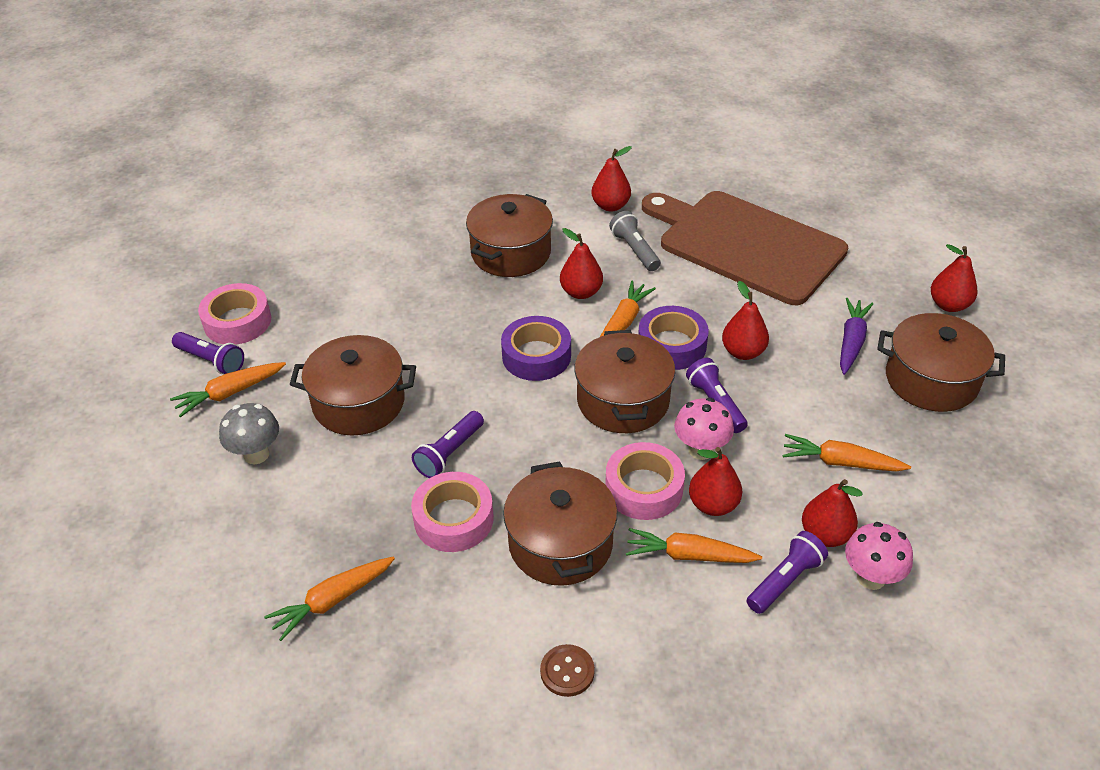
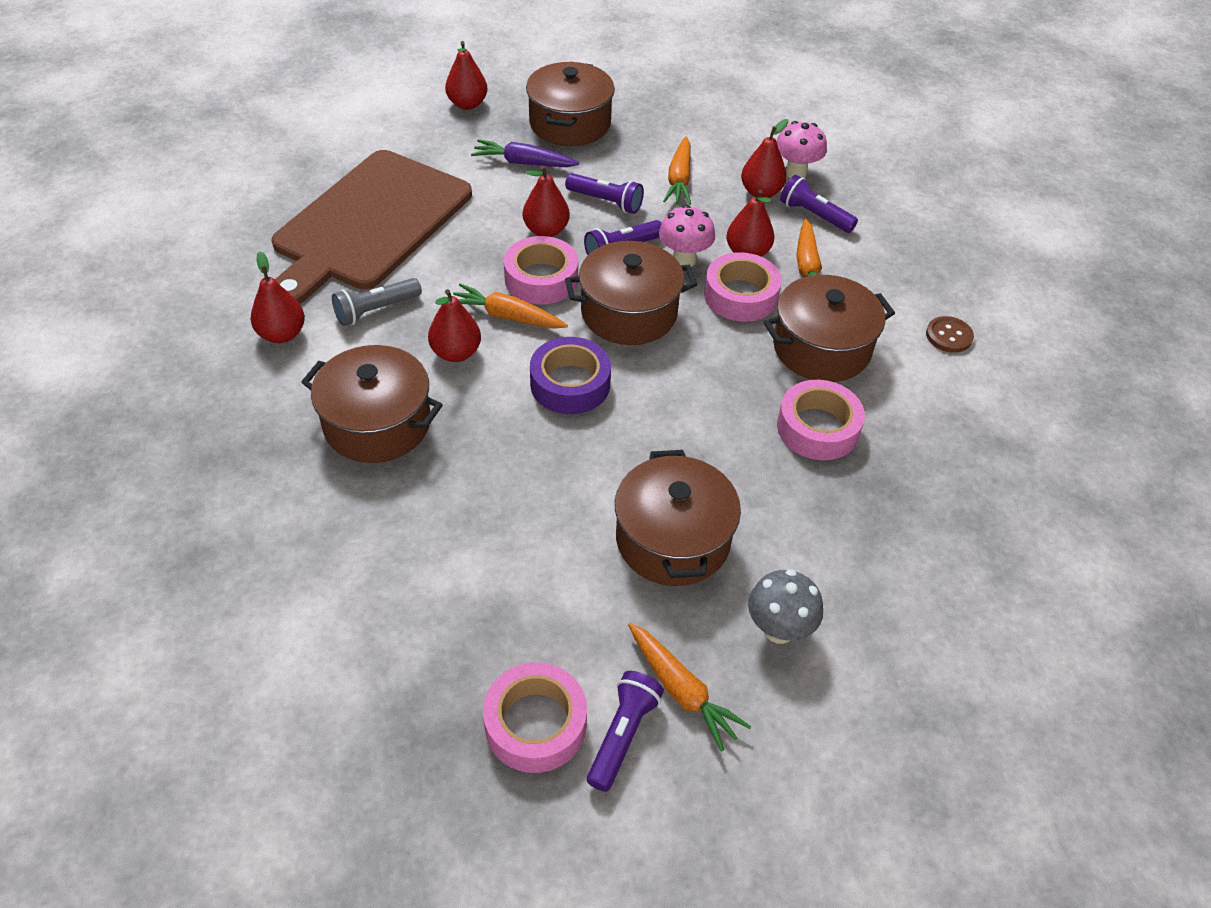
camera: 100 degrees left, 5 degrees up
orange carrot [264,557,395,641] -> none
purple flashlight [412,411,484,478] -> purple flashlight moved to [565,173,644,214]
purple tape [638,306,709,370] -> pink tape [504,236,578,305]

